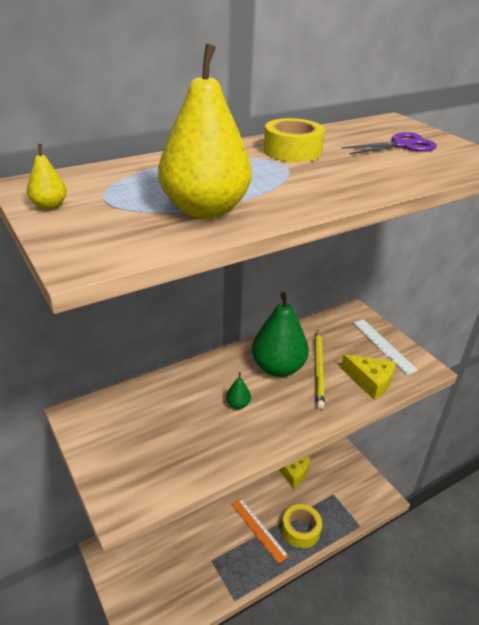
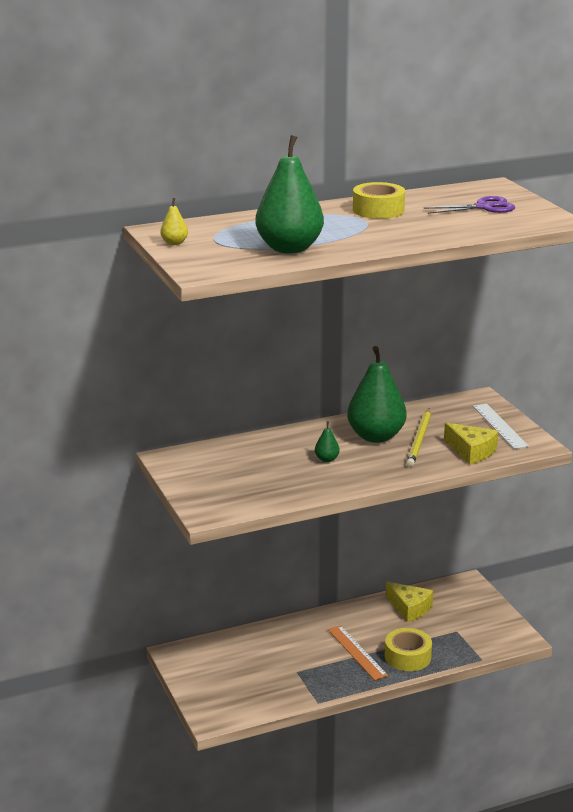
camera: 10 degrees right, 10 degrees down
yellow pear [158,44,252,219] -> green pear [255,135,324,253]

